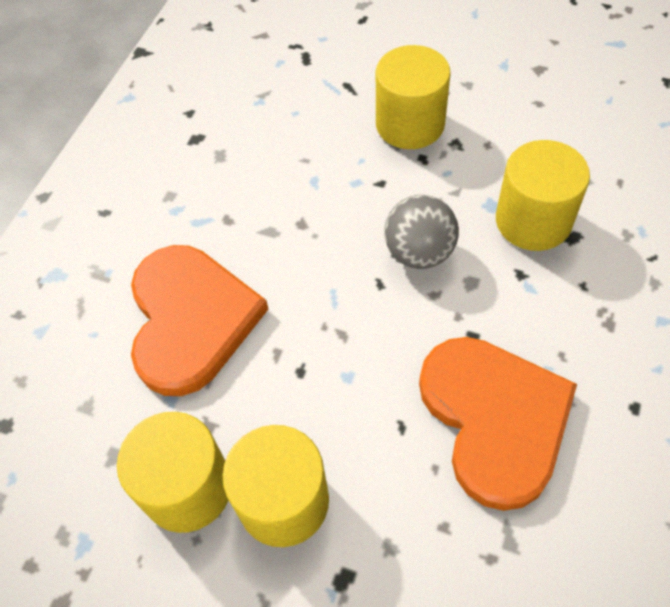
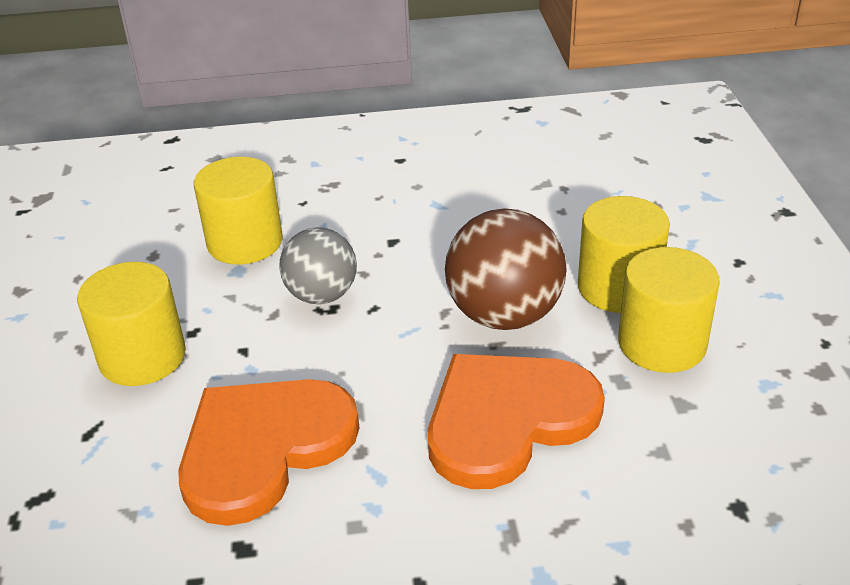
camera: 120 degrees left, 20 degrees down
orange heart [419,337,577,511] -> orange heart moved to [178,379,359,526]
none -> brown ball [445,208,567,330]

